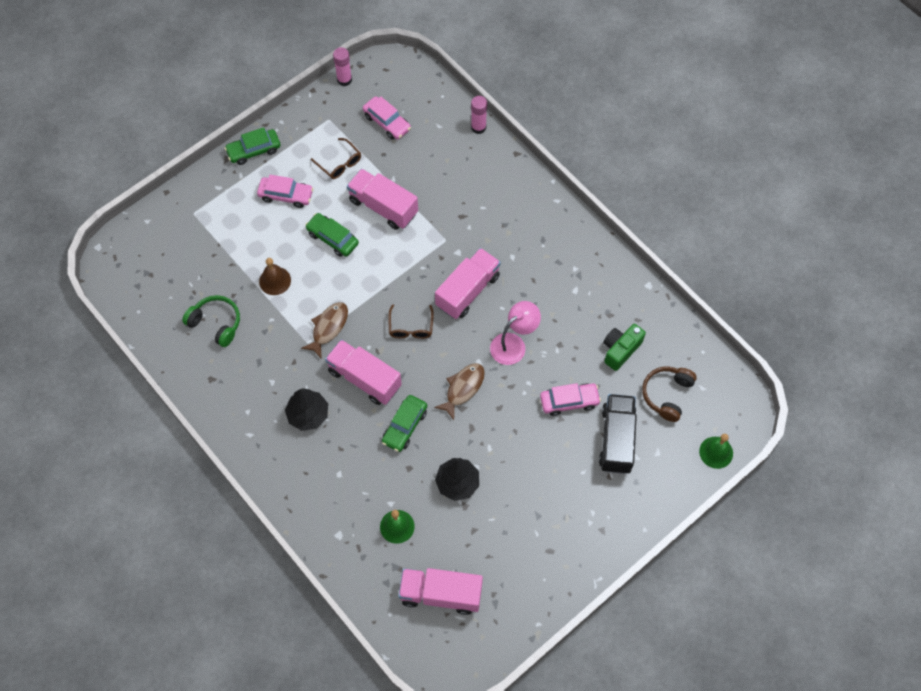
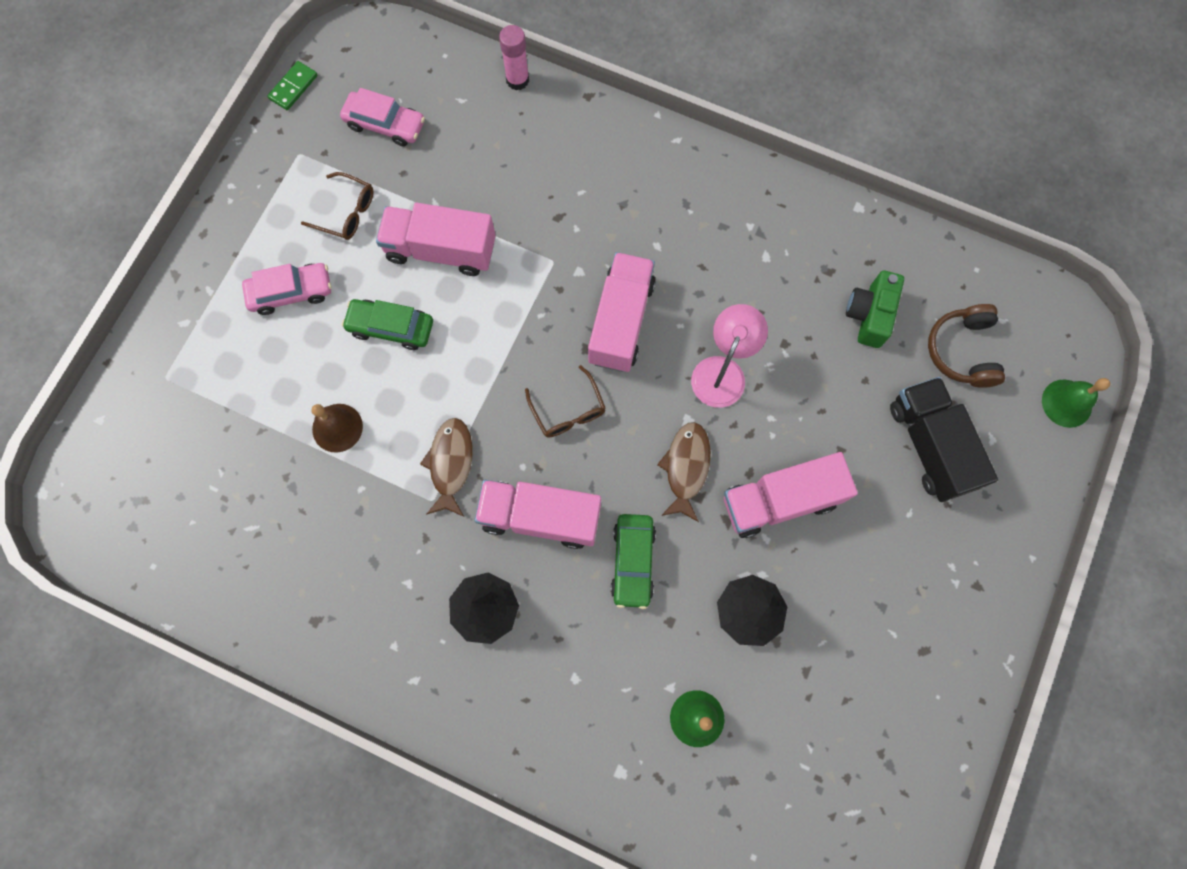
camera: 25 degrees left, 10 degrees up
green headphones [182,295,240,347] -> none
green car [225,127,280,165] -> none
pink glue stick [333,47,352,86] -> green domino [267,61,318,110]
pink truck [398,568,483,615] -> pink truck moved to [724,452,858,538]
pink car [540,383,601,416] -> none

